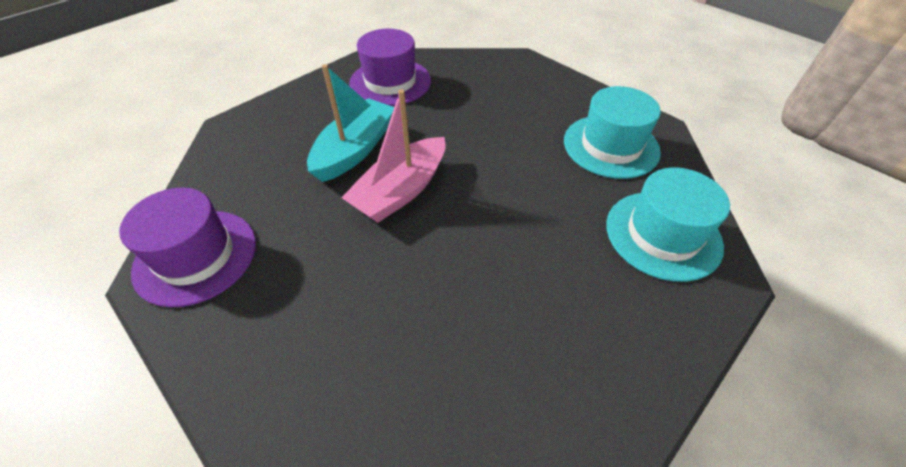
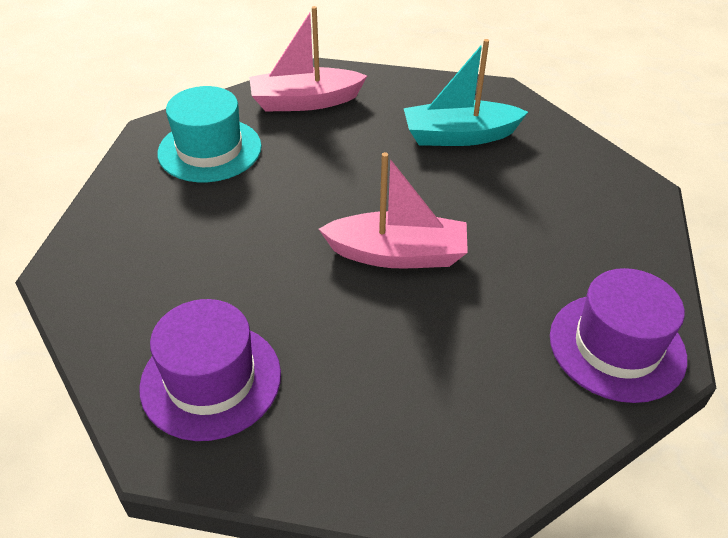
camera: 125 degrees left, 5 degrees down
turquoise boat [307,64,394,182] -> turquoise boat moved to [404,39,528,146]
turquoise hat [606,168,730,282] -> pink boat [249,6,367,112]

